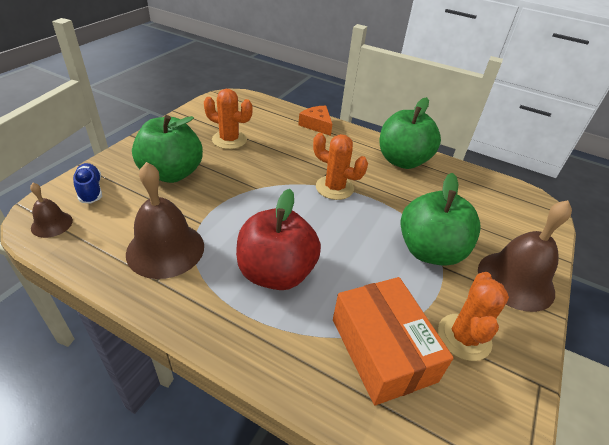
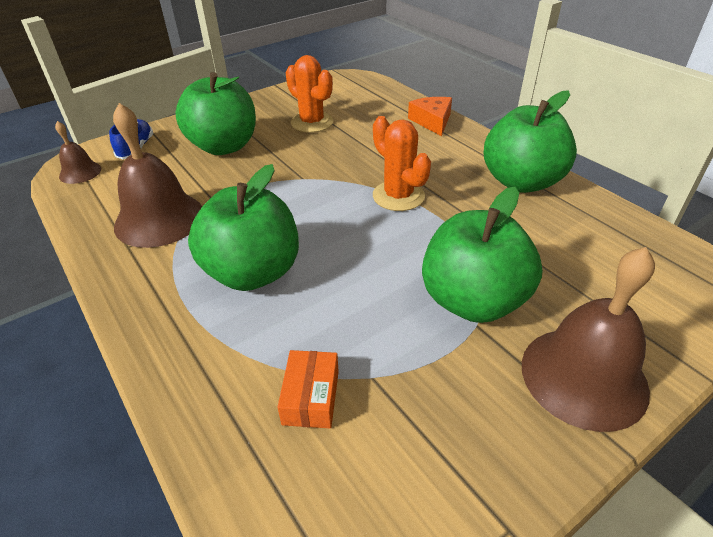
camera: 30 degrees right, 0 degrees up
red apple [236,189,321,290] -> green apple [188,164,299,291]
orange box [333,277,454,405] -> orange box [278,350,339,429], size x0.49
orange cactus [438,272,509,361] -> none

